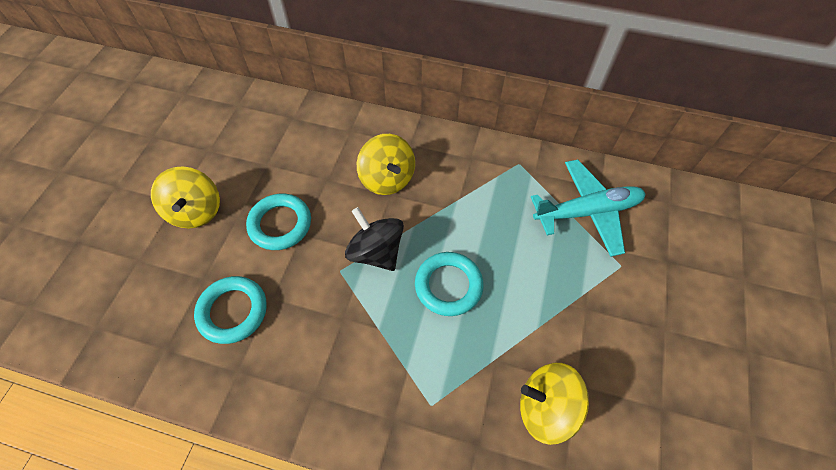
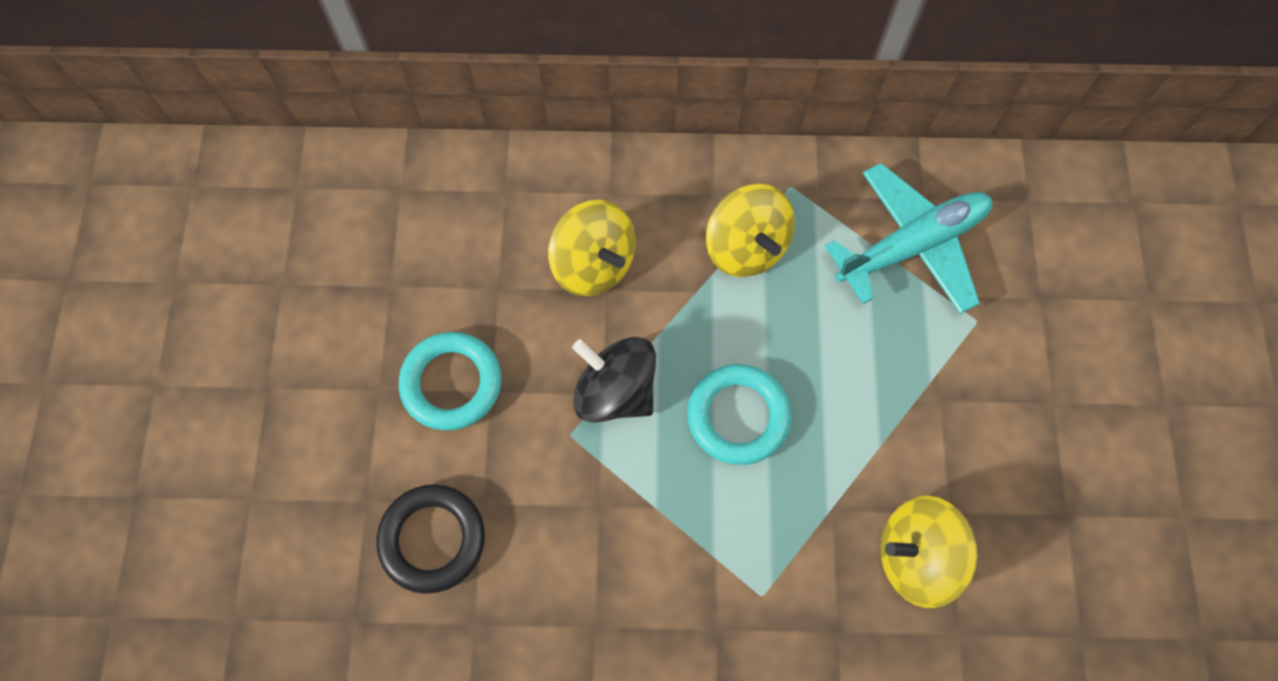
camera: 15 degrees left, 10 degrees up
yellow spinning top [151,167,220,229] -> yellow spinning top moved to [706,184,795,277]
turquoise ring [194,276,267,344] -> black ring [376,484,485,594]

